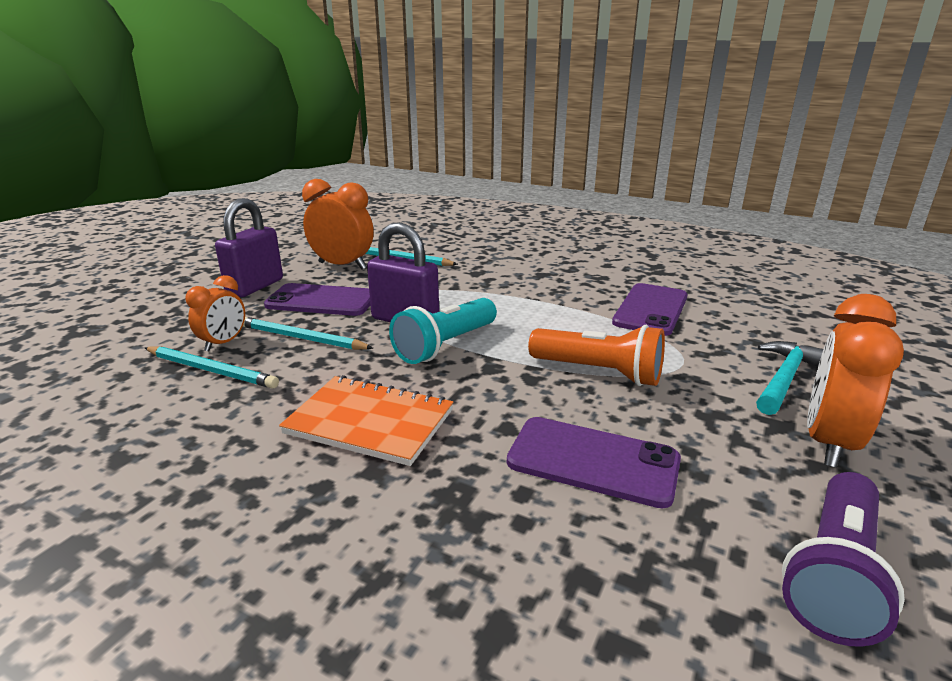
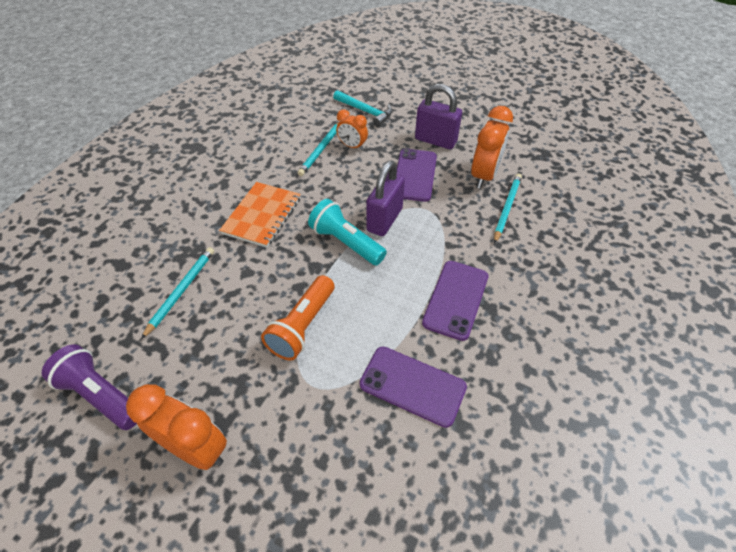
camera: 90 degrees right, 25 degrees up
turquoise pencil [243,317,373,350] -> turquoise pencil moved to [141,247,214,339]
purple phone [507,417,681,508] -> purple phone moved to [422,261,488,341]
turquoise hammer [756,341,823,415] -> turquoise hammer moved to [333,90,393,127]

